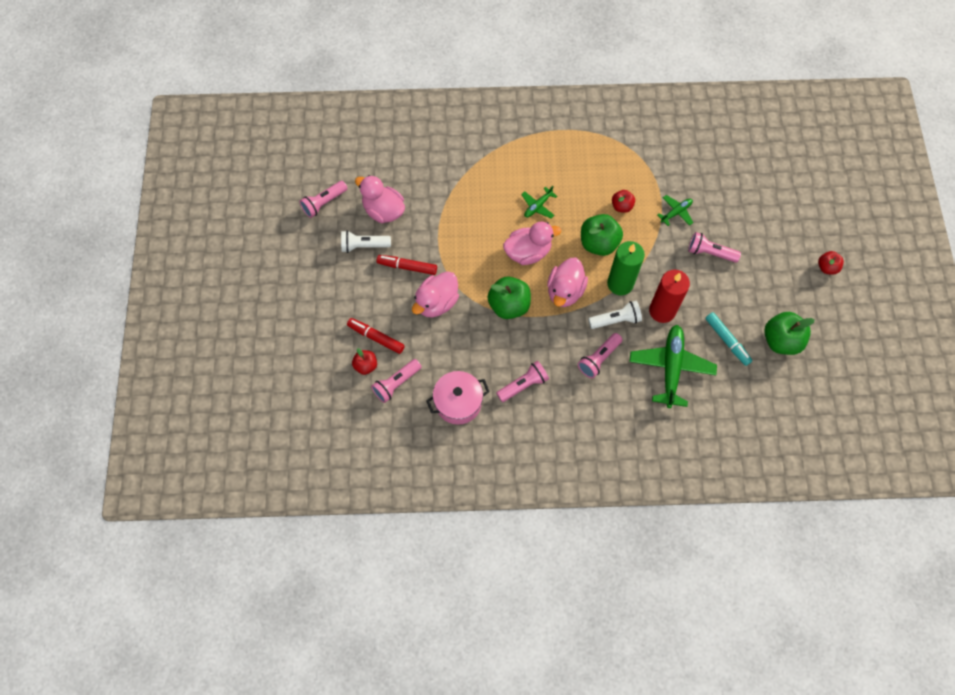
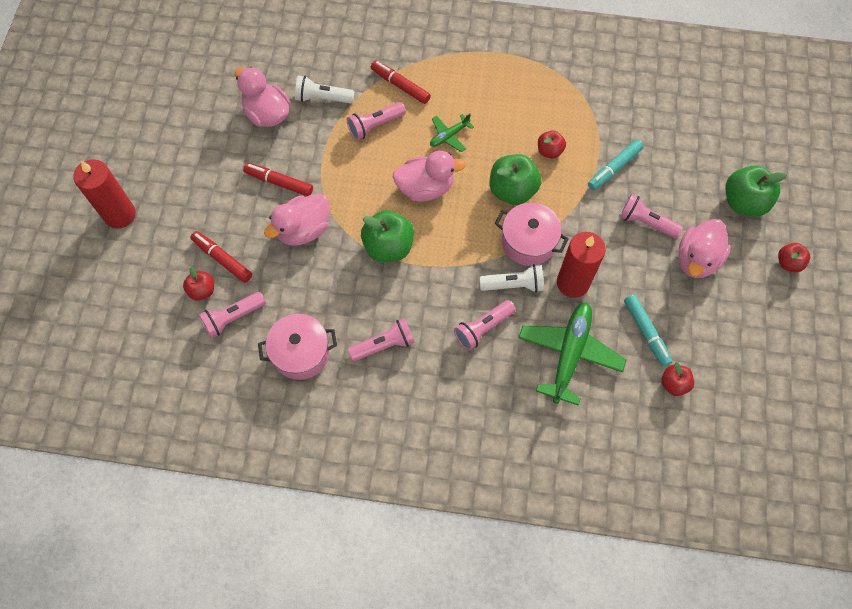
camera: 10 degrees right, 0 degrees up
pink flashlight [299,181,348,218] -> pink flashlight moved to [347,102,406,140]
white flashlight [341,230,391,253] -> white flashlight moved to [295,76,354,104]
pink duck [547,258,588,307] -> pink duck moved to [678,219,731,278]
green candle [607,241,645,295] -> pink pot [495,203,568,266]
green plane [658,195,693,226] -> turquoise marker [588,139,644,191]
green apple [764,312,815,355] -> green apple moved to [726,165,787,217]
none -> red candle [73,159,136,229]
none -> red marker [371,60,431,104]
none -> red apple [661,362,694,396]

